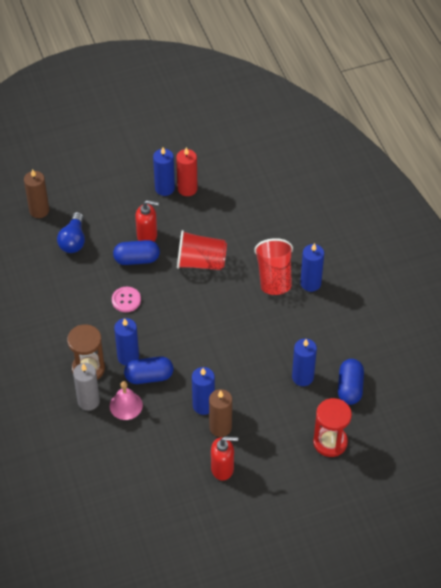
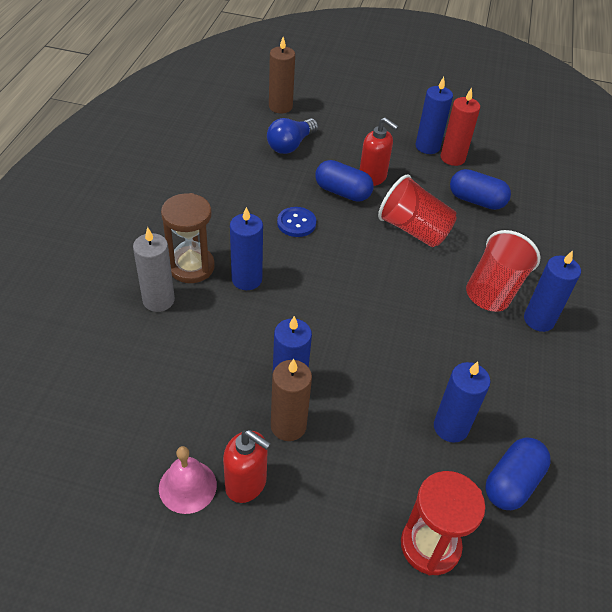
camera: 30 degrees right, 5 degrees down
pink bell [110,381,143,420] -> pink bell moved to [159,446,217,514]
pink button [112,287,141,312] -> blue button [277,207,316,237]
blue capsule [124,357,173,384] -> blue capsule moved to [450,169,511,210]

